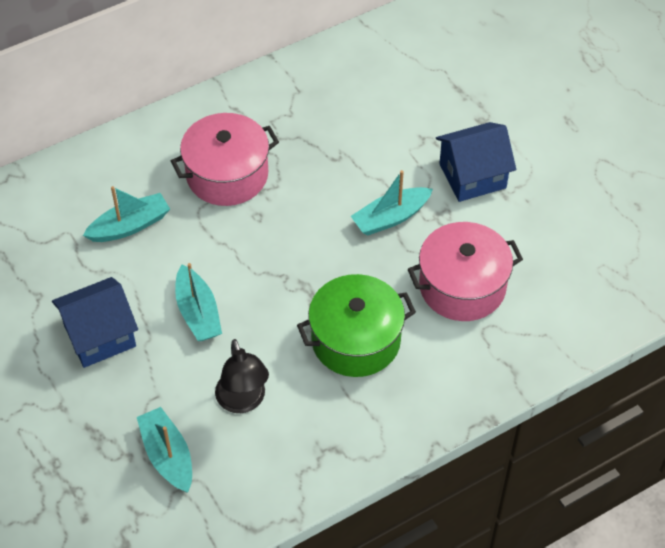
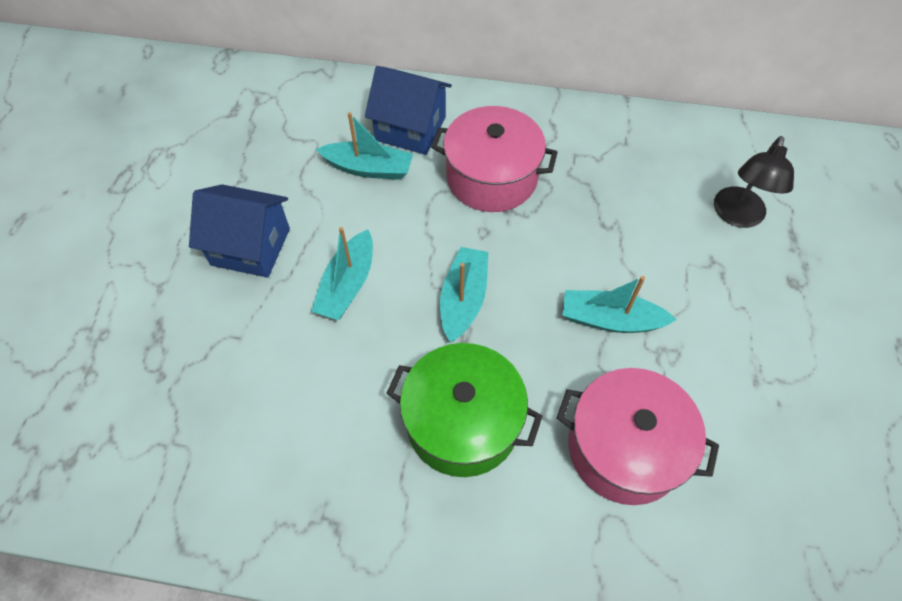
camera: 40 degrees right, 5 degrees up
turquoise boat [137,407,192,492] -> turquoise boat moved to [440,247,488,343]
black lamp [215,339,269,413] -> black lamp moved to [714,136,794,228]
blue house [436,122,516,202] -> blue house moved to [365,66,452,155]

